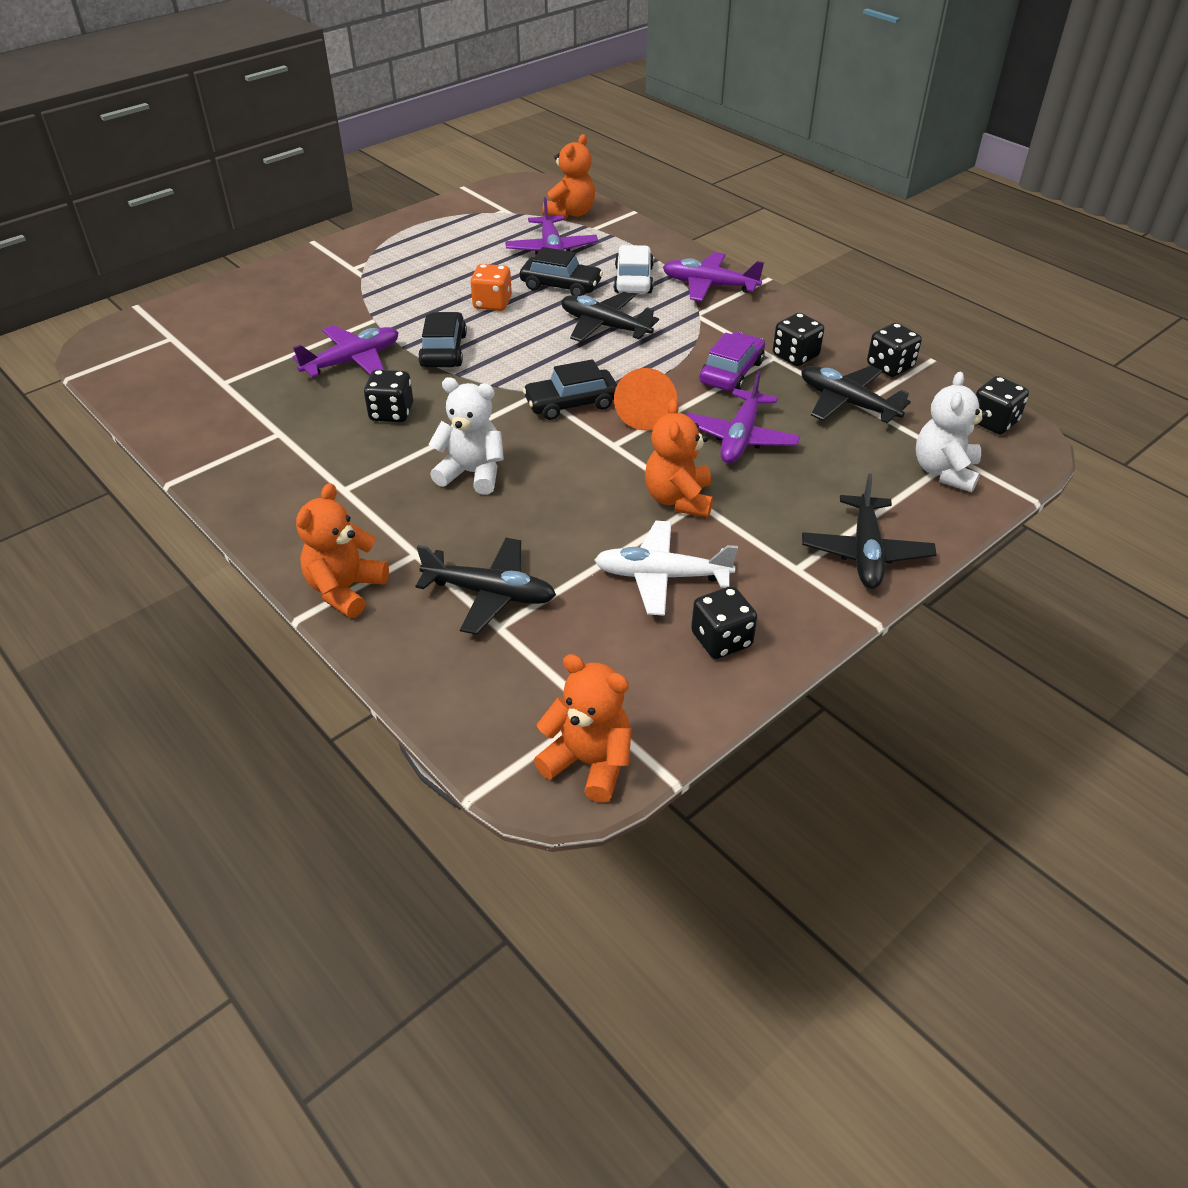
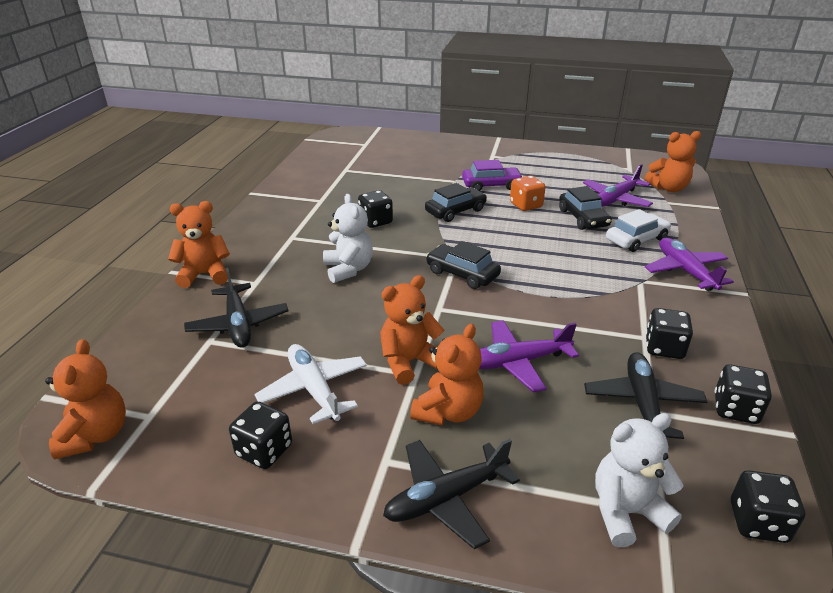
camera: 55 degrees right, 10 degrees down
purple plane [293,325,398,378] -> none
black plane [561,292,659,342] -> none
orange cone [614,368,677,431] -> none
purple car [700,332,765,391] -> purple car moved to [462,160,523,191]
none -> orange teddy bear [410,324,484,425]

